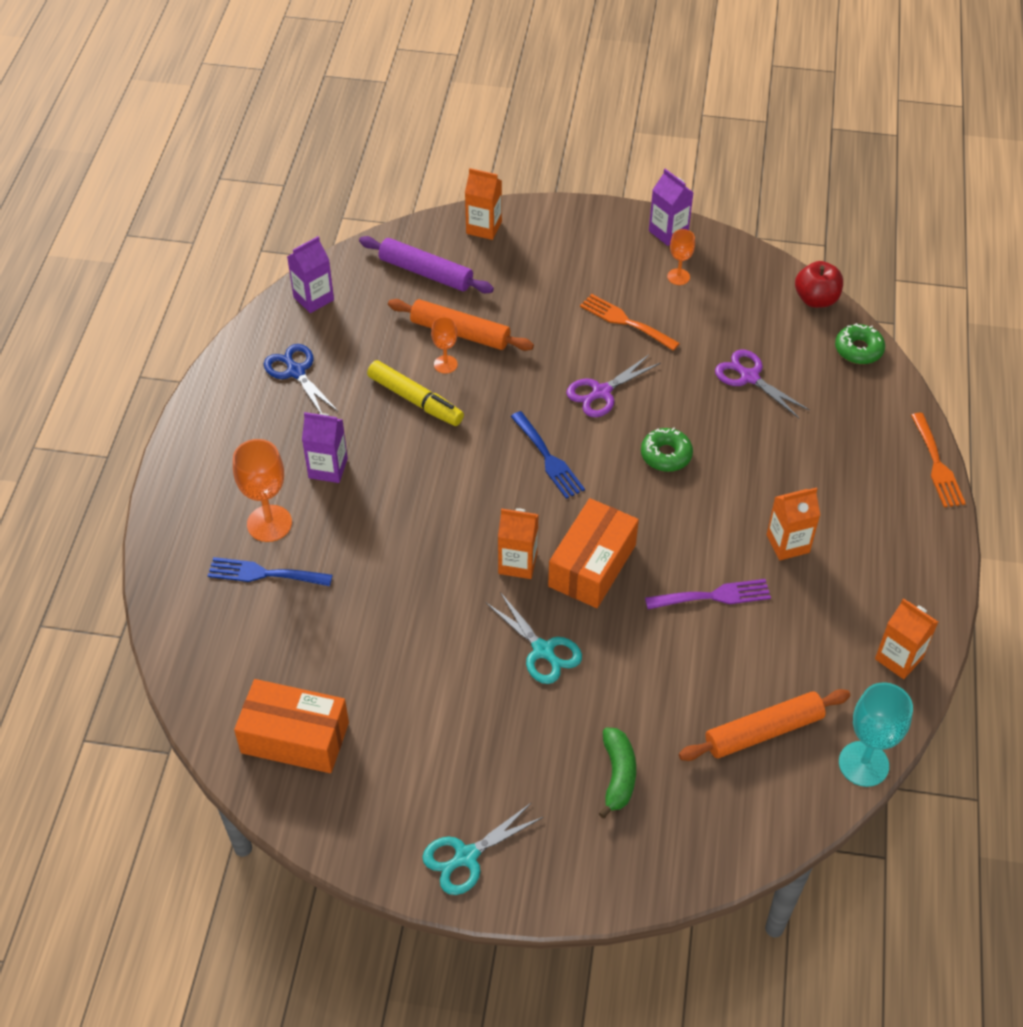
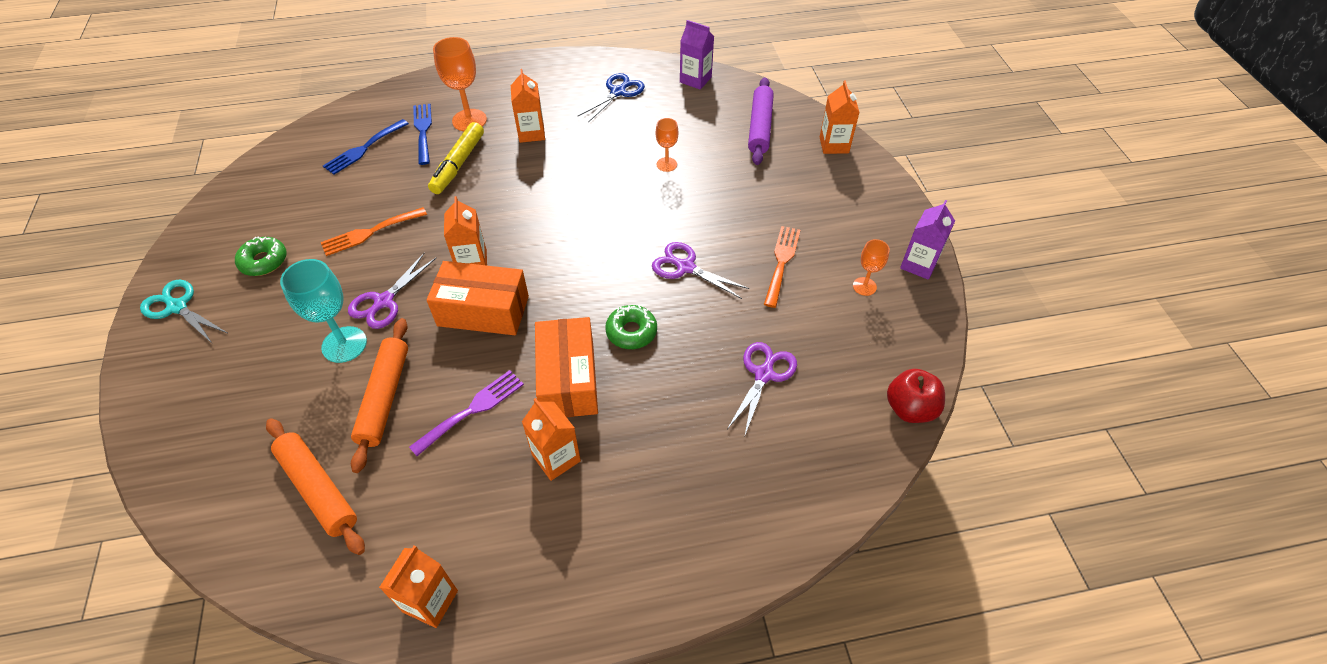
camera: 70 degrees right, 0 degrees up
orange box [234,679,349,773] -> orange box moved to [535,317,598,417]
purple carton [302,412,348,483] -> orange carton [511,69,545,143]
yellow marker [367,360,464,426] -> yellow marker moved to [428,122,484,194]
orange rolling pin [388,299,534,351] -> orange rolling pin moved to [351,318,408,473]
turquoise scissors [486,592,582,684] -> purple scissors [348,253,436,329]
blue fork [511,411,585,499] -> blue fork moved to [323,119,409,175]
green banana [598,727,636,818] -> none
purple fork [645,579,771,609] -> purple fork turned 105 degrees counterclockwise [409,370,524,456]
green donut [835,323,885,364] -> green donut moved to [235,236,287,276]
turquoise goblet [839,682,913,787] -> turquoise goblet moved to [280,259,367,363]
orange fork [911,413,966,507] -> orange fork moved to [321,207,427,256]

